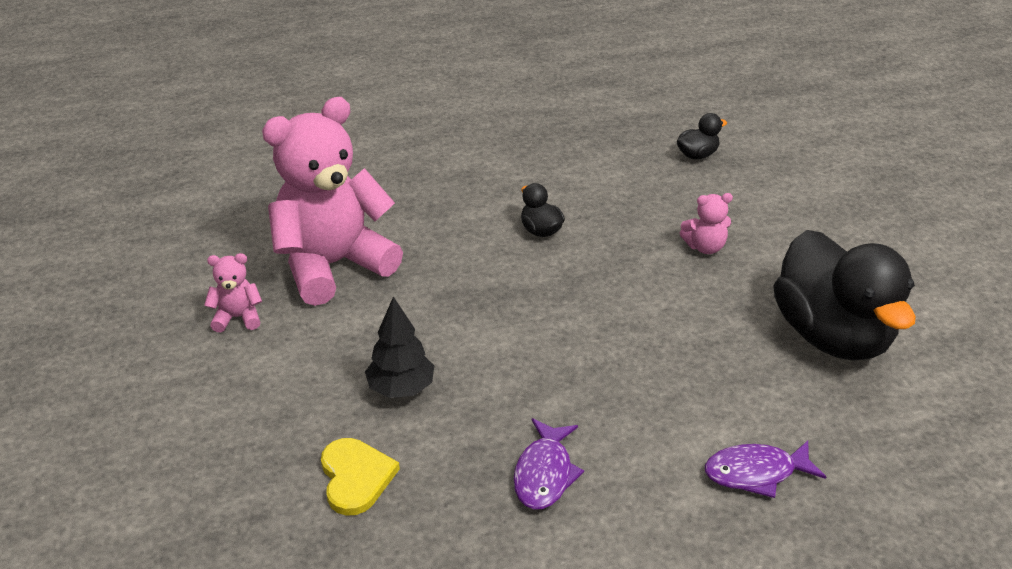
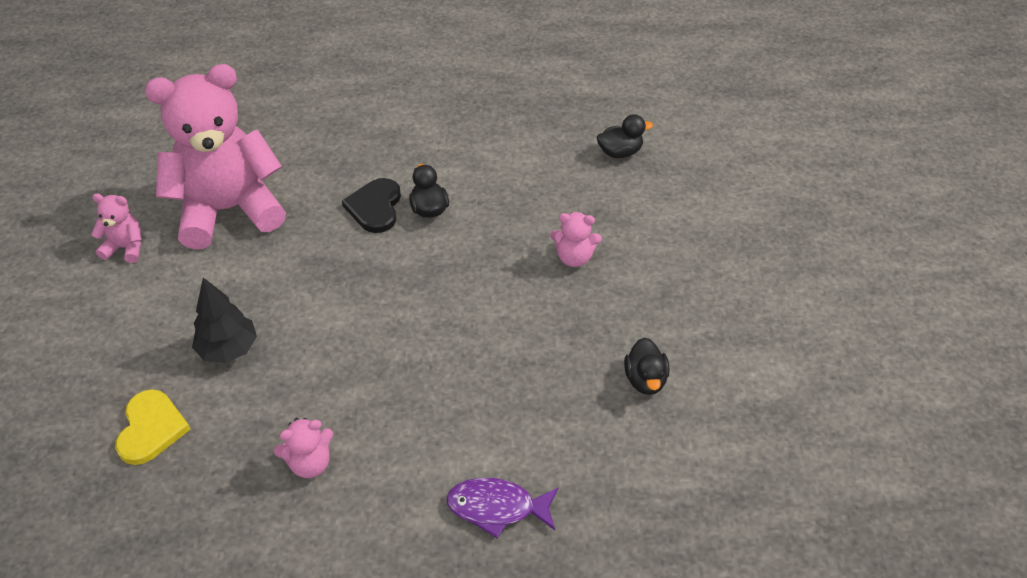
camera: 15 degrees right, 10 degrees up
purple fish [513,418,584,510] -> pink teddy bear [274,418,333,478]
black duck [773,230,916,360] -> black duck [624,337,670,395], size x0.40
none -> black heart [342,178,401,233]

